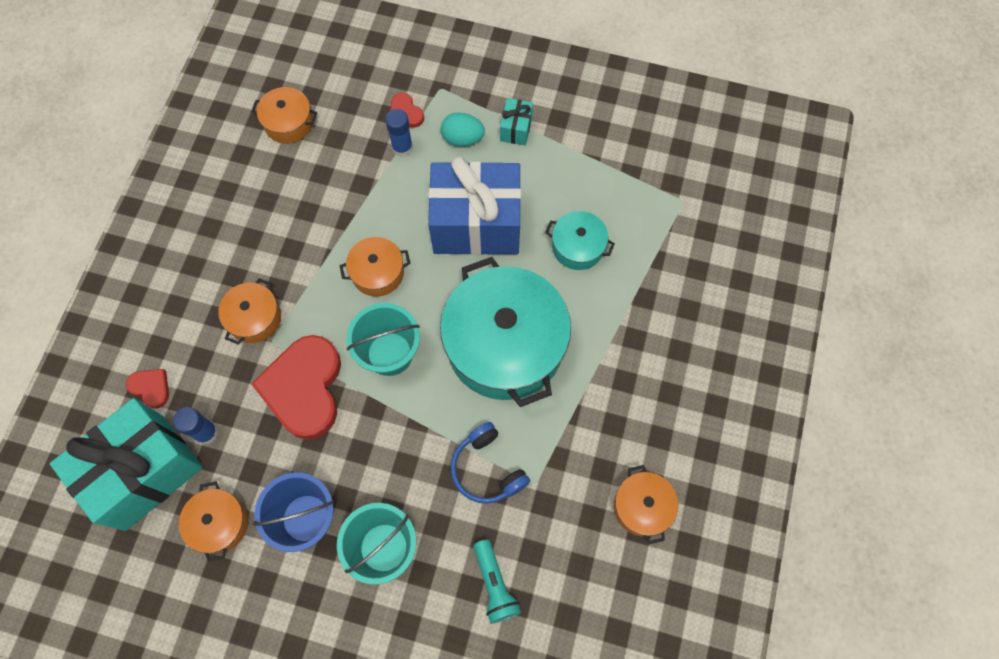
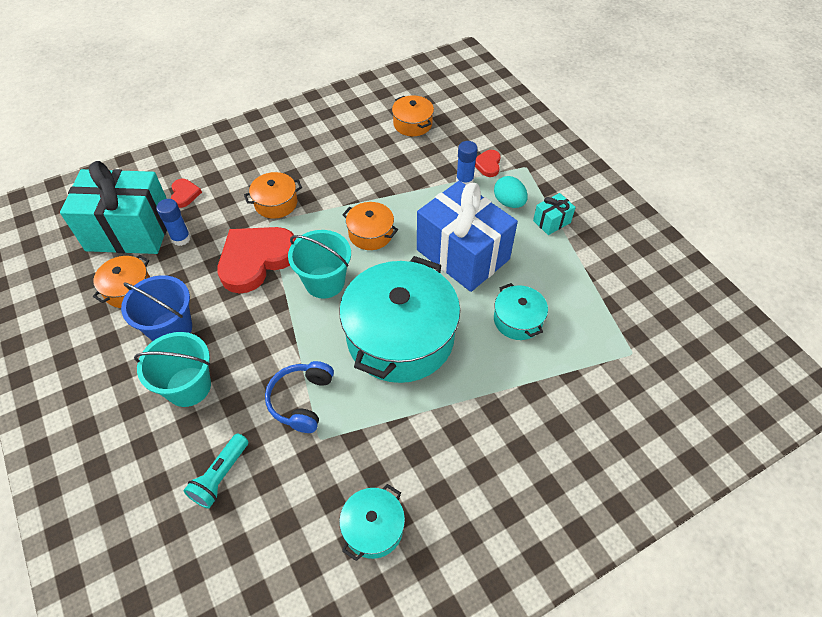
camera: 45 degrees right, 15 degrees down
orange pot [614,465,678,544] -> turquoise pot [339,484,405,561]

